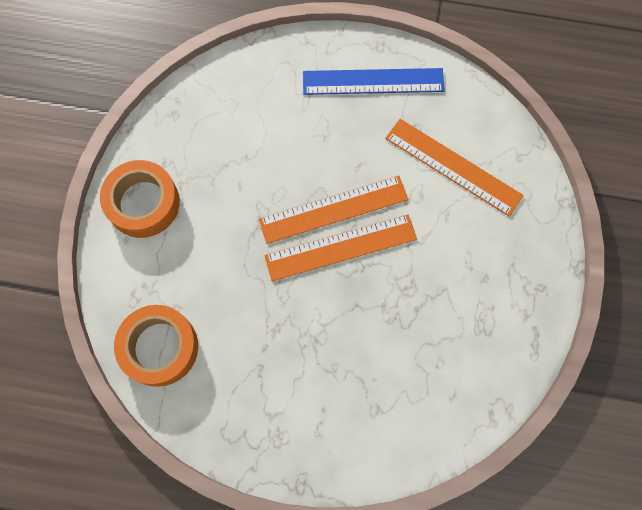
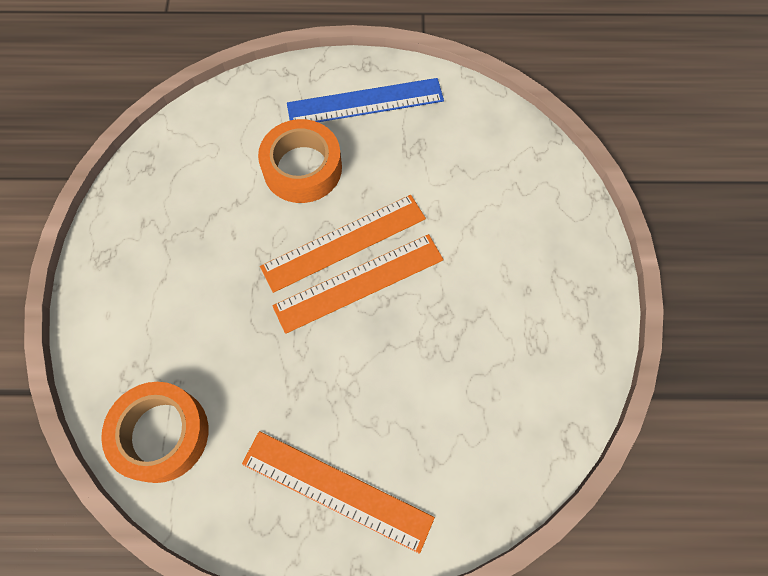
camera: 10 degrees left, 5 degrees down
orange tape [100,160,180,238] -> orange tape moved to [258,119,342,203]
orange ruler [385,119,524,217] -> orange ruler moved to [242,431,435,554]

